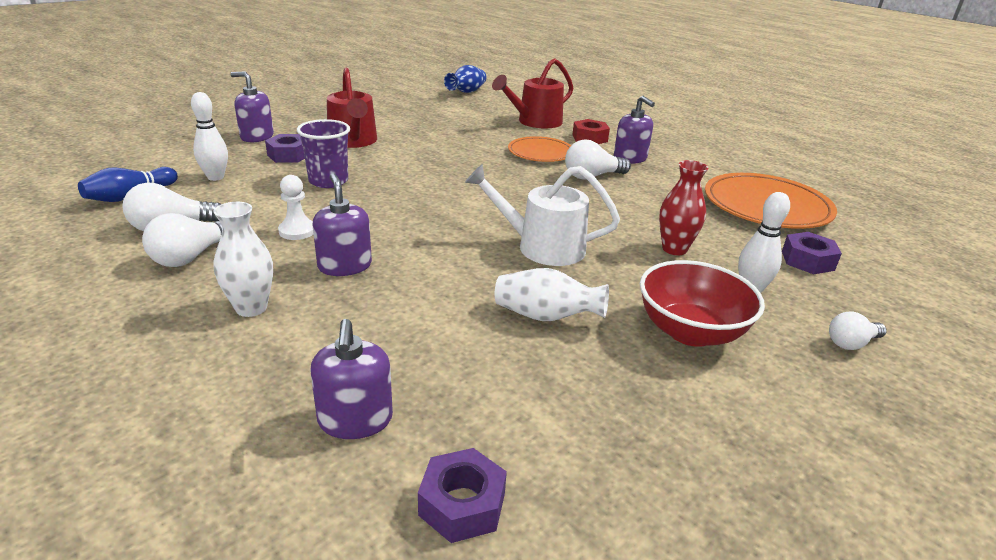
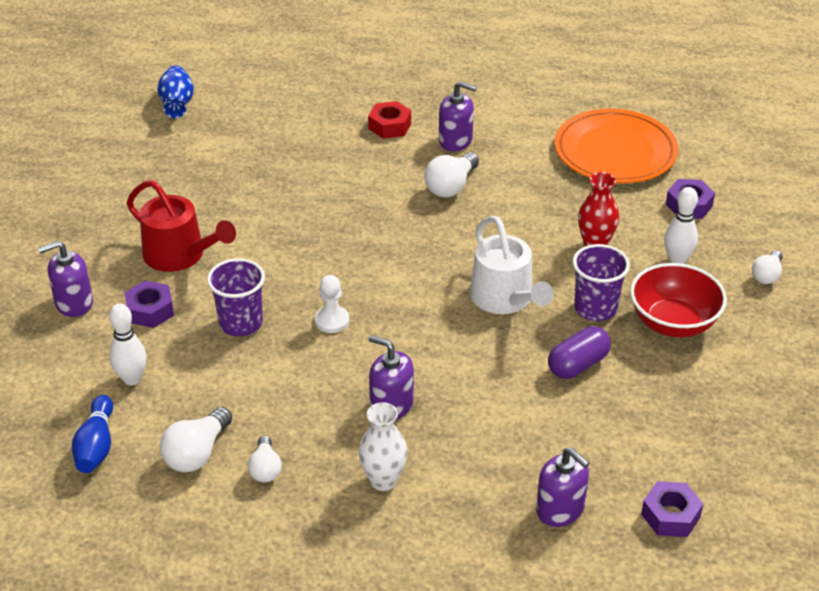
camera: 35 degrees left, 10 degrees up
white light bulb [142,213,223,267] -> white light bulb [248,436,282,482], size x0.65
white pawn [278,175,313,240] -> white pawn moved to [315,275,349,333]
white watering can [465,164,620,266] -> white watering can turned 90 degrees counterclockwise [470,216,554,314]
red watering can [492,58,573,128] -> none
white vase [495,268,609,321] -> purple capsule [548,326,611,379]
orange plate [508,136,571,162] -> none
none -> purple cup [573,244,630,321]

